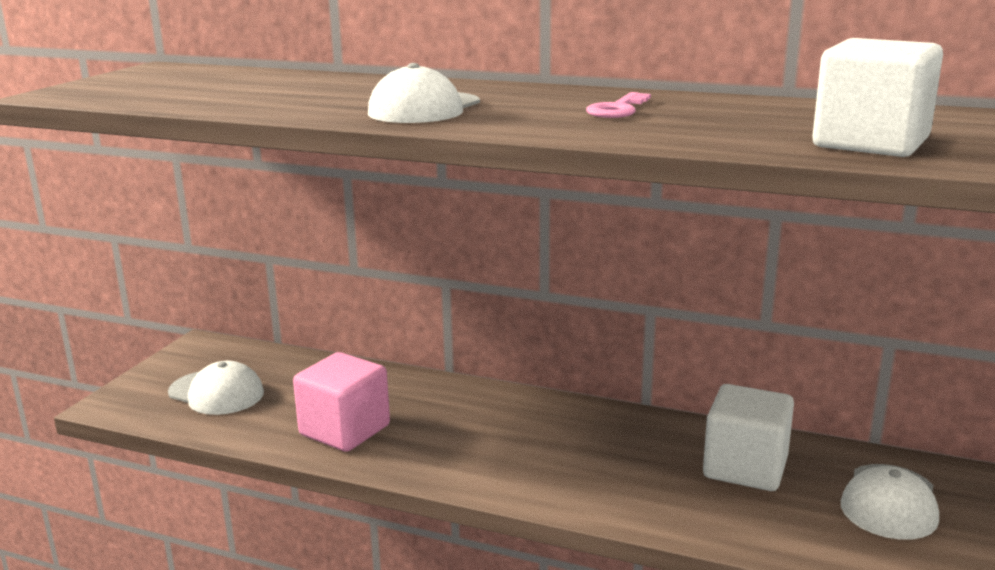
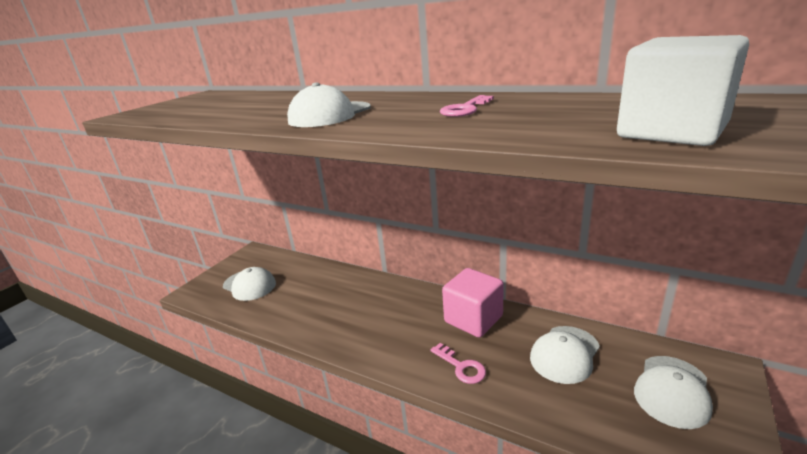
camera: 10 degrees right, 5 degrees up
pink cube [293,352,390,452] -> pink cube moved to [442,268,504,338]
white cube [703,384,794,491] -> white cap [530,326,600,384]
none -> pink key [430,343,486,384]

